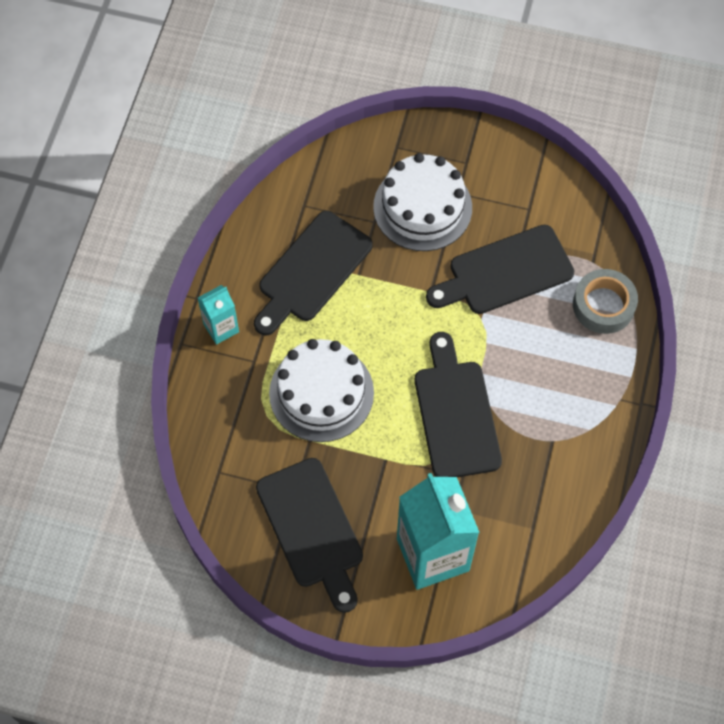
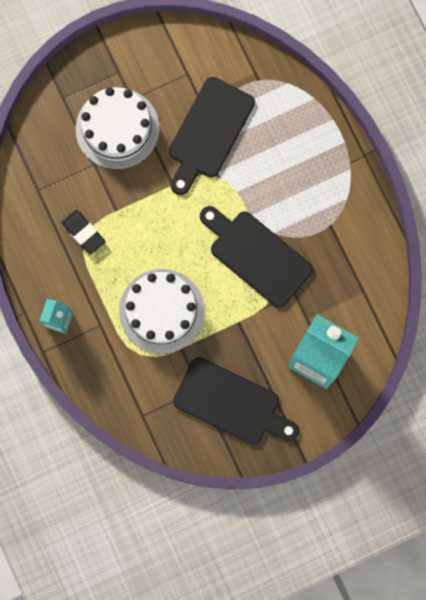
camera: 40 degrees left, 15 degrees up
black cutting board [254,211,373,335] -> black eraser [62,210,105,255]
grey tape [573,269,638,334] -> none

